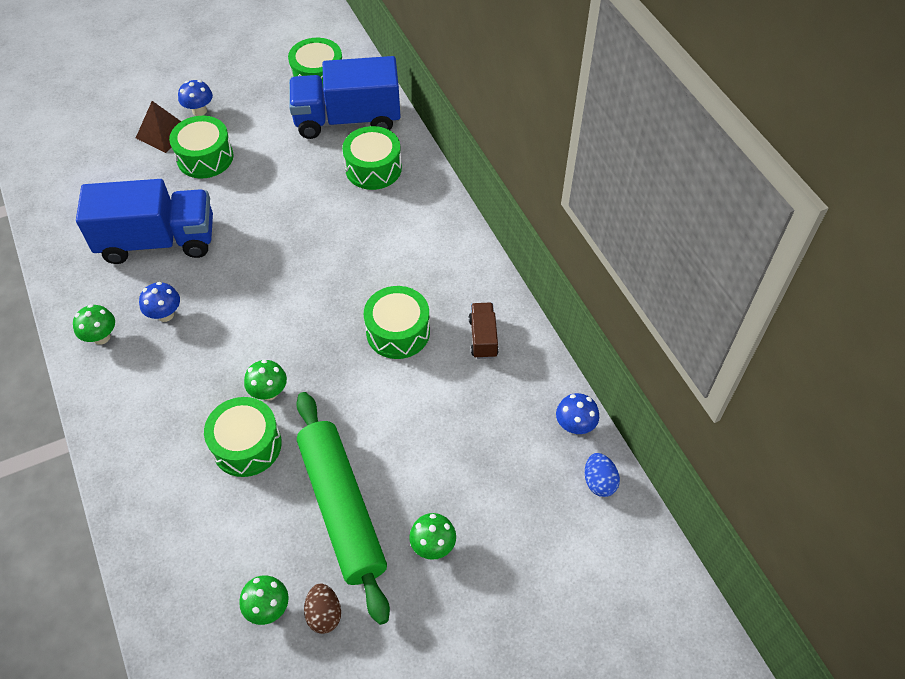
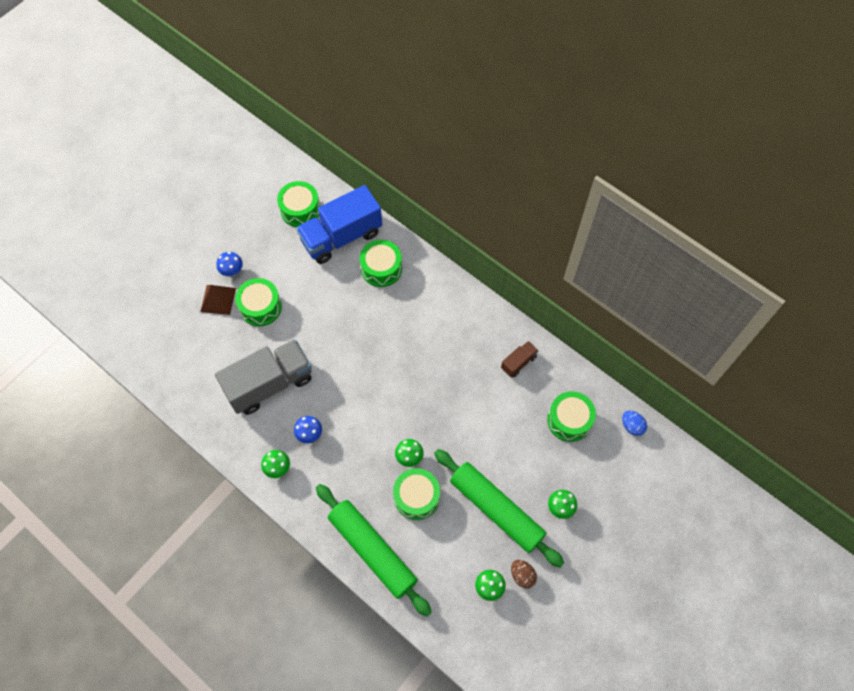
camera: 25 degrees left, 10 degrees up
blue truck [76,179,213,264] -> grey truck [215,339,312,415]
green drum [364,286,430,359] -> green drum moved to [547,391,596,442]
brown truck [469,303,499,359] -> brown truck turned 75 degrees clockwise [501,341,539,378]
blue mushroom [556,393,599,434] -> none
none -> green rolling pin [316,484,432,617]

